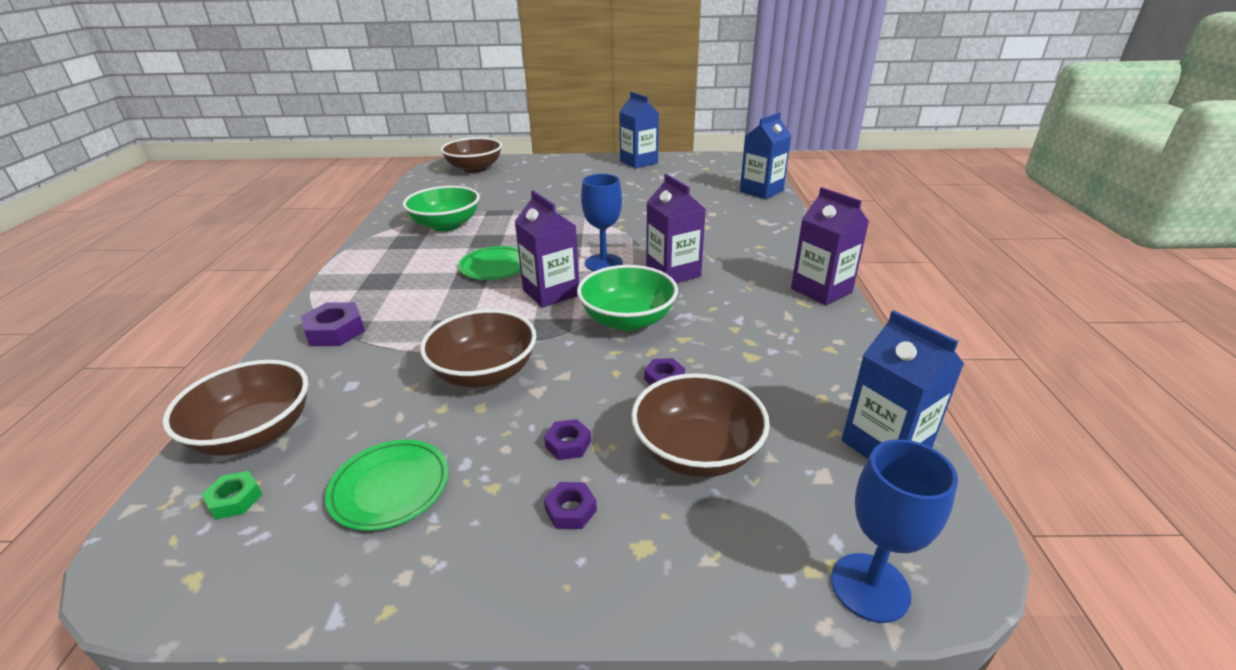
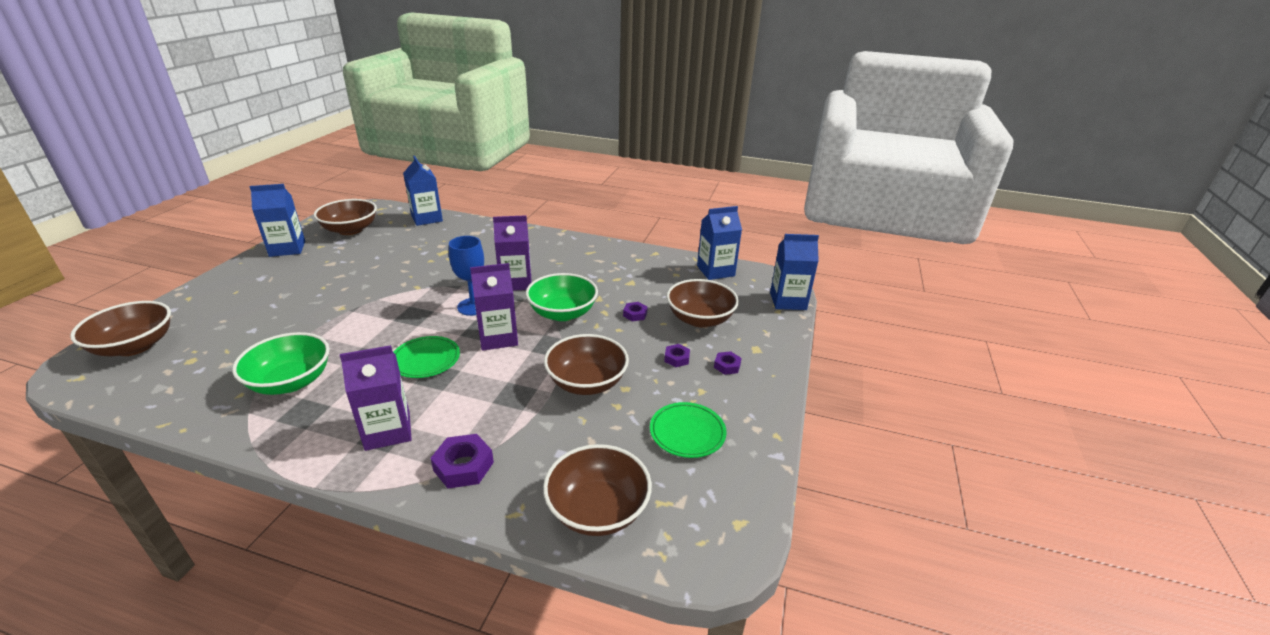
camera: 75 degrees left, 0 degrees up
green nut [201,471,263,519] -> none
purple carton [791,187,869,305] -> purple carton moved to [340,345,412,451]
blue goblet [831,439,958,623] -> blue carton [770,234,819,310]
none -> brown bowl [314,199,377,235]

